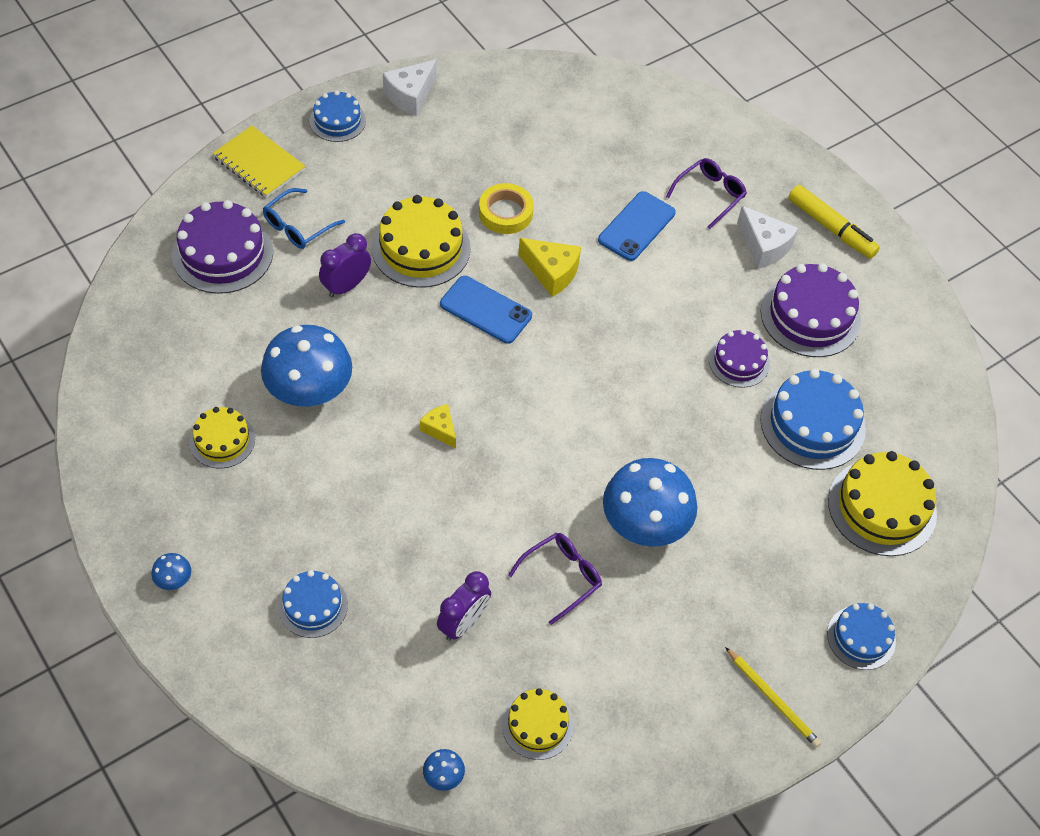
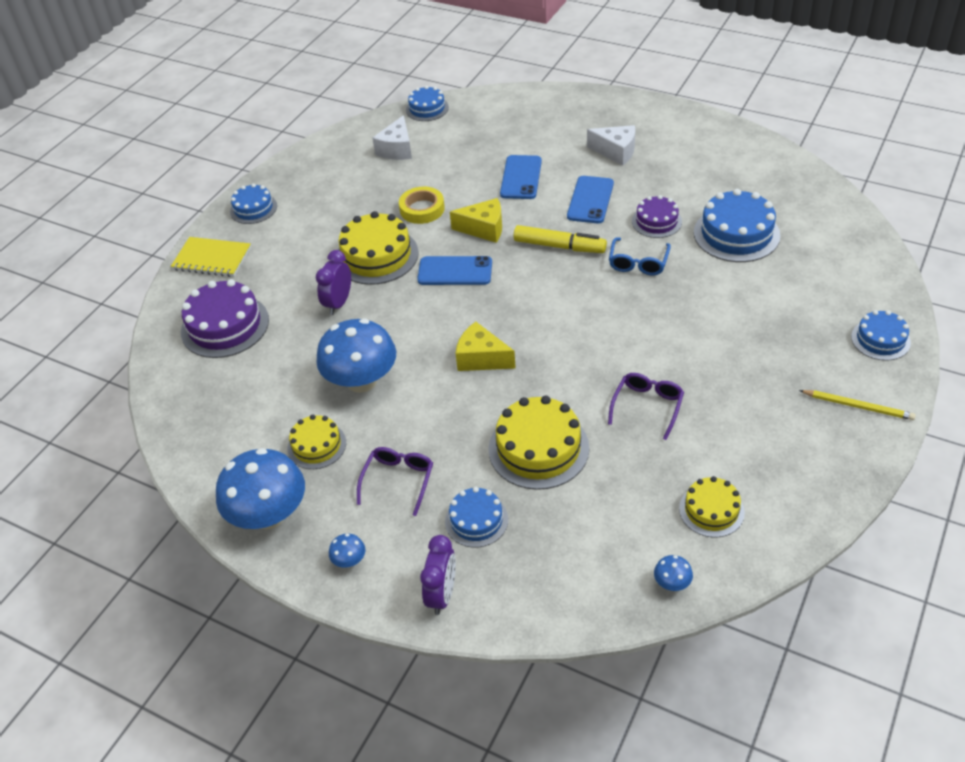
camera: 20 degrees left, 10 degrees down
blue glasses [263,188,345,249] -> blue glasses moved to [609,238,671,275]
white cheese [383,59,437,116] -> white cheese moved to [372,115,412,160]
yellow cheese [420,404,456,448] -> yellow cheese [456,322,516,371], size x1.60
purple clock [437,571,491,641] -> purple clock moved to [420,535,456,615]
blue mushroom [603,458,697,547] -> blue mushroom moved to [216,448,305,529]
purple glasses [666,158,747,229] -> purple glasses moved to [357,447,433,516]
purple cake [761,263,861,357] -> none
yellow marker [788,185,880,259] -> yellow marker moved to [514,225,607,253]
yellow cake [828,451,937,556] -> yellow cake moved to [489,396,589,490]
none -> blue cake [406,86,449,121]
none -> blue phone [567,176,614,223]

